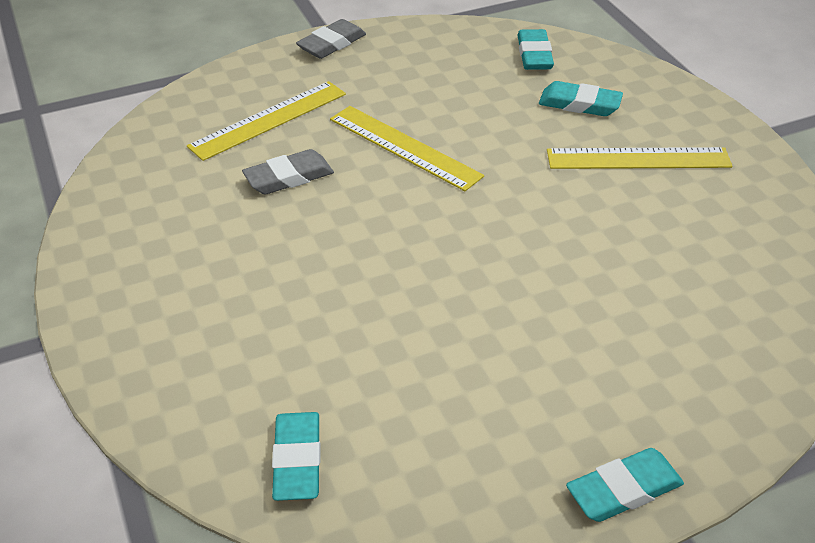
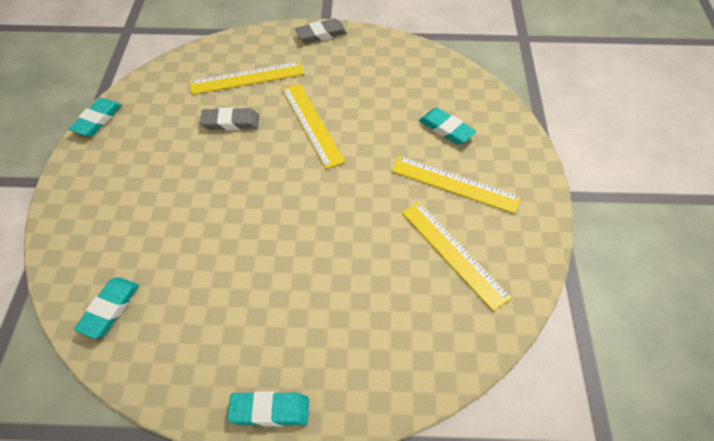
camera: 25 degrees right, 10 degrees up
turquoise eraser [517,29,554,70] -> turquoise eraser moved to [68,98,122,137]
none -> yellow ruler [402,202,512,311]

